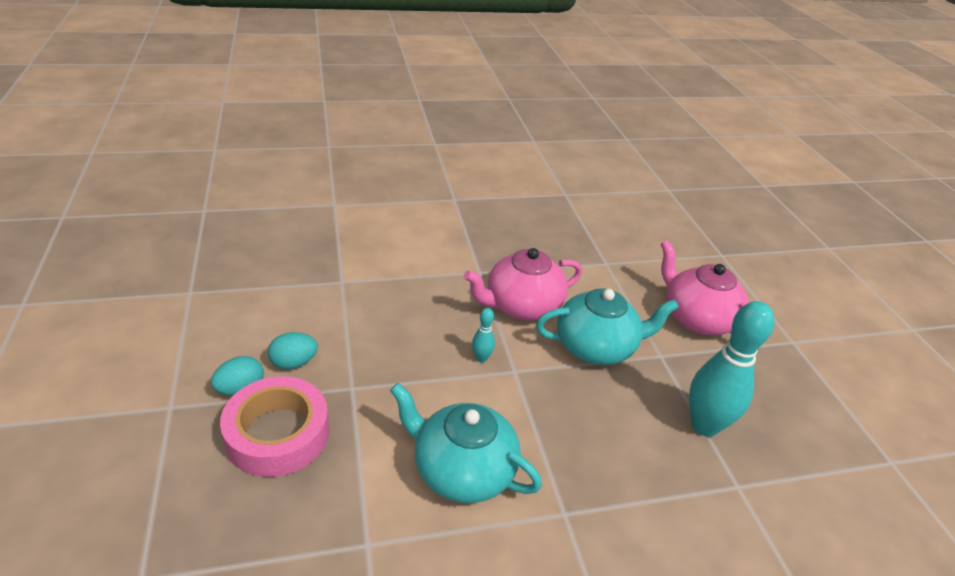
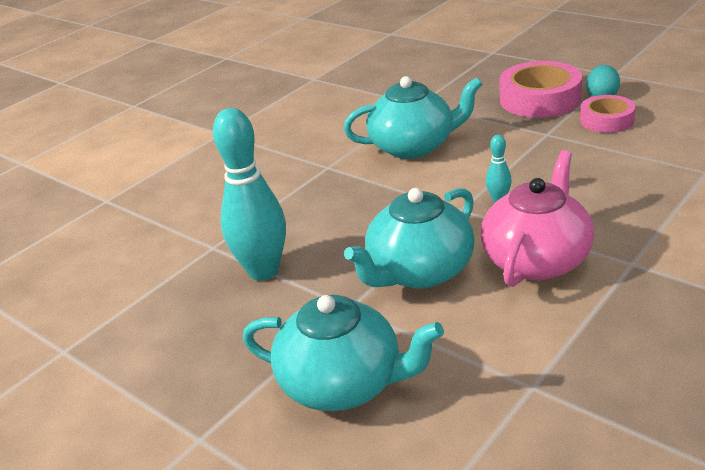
camera: 150 degrees right, 5 degrees down
turquoise egg [268,332,318,369] -> pink tape [580,95,636,133]
pink teapot [661,240,749,335] -> turquoise teapot [243,295,444,411]

